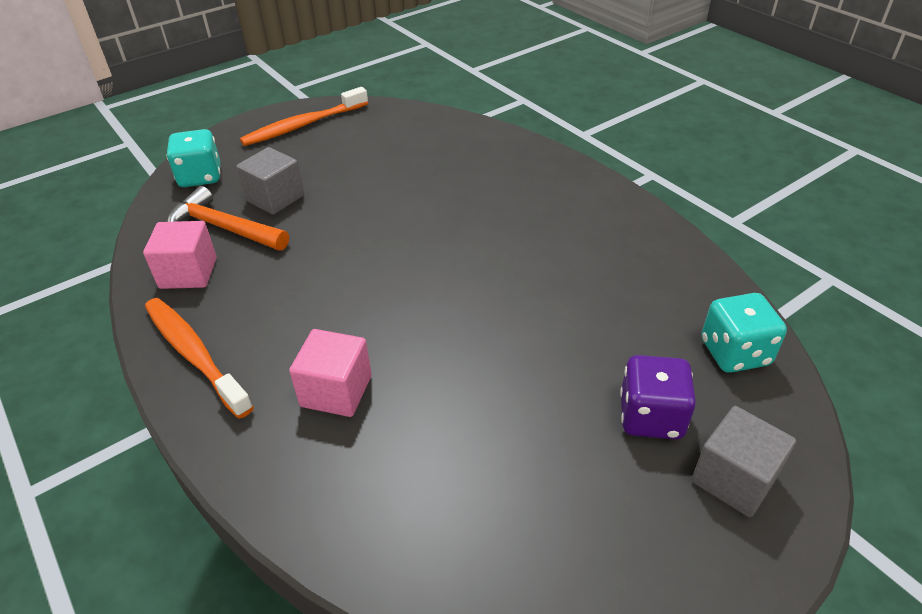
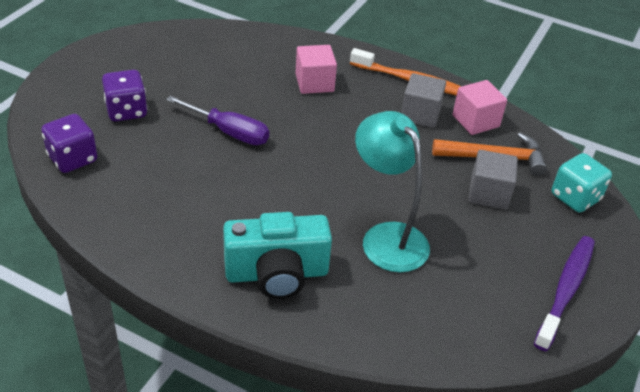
camera: 150 degrees right, 0 degrees up
orange toothbrush [240,87,368,146] -> purple toothbrush [534,236,595,351]
grey cube [691,406,796,517] -> grey cube moved to [401,73,446,128]
turquoise dice [701,293,787,373] -> purple dice [41,114,97,173]
none -> purple screwdriver [166,96,269,145]
none -> turquoise camera [223,212,332,299]
none -> turquoise lamp [355,111,430,272]

